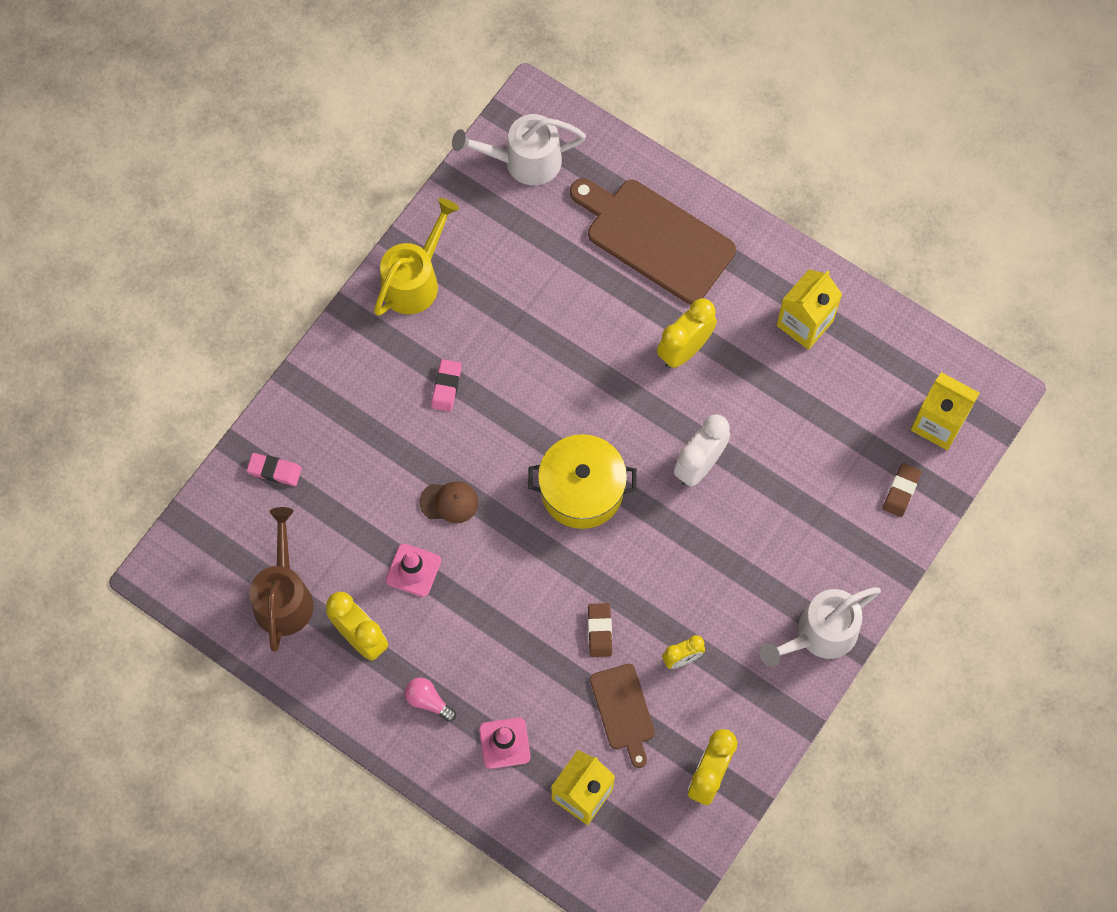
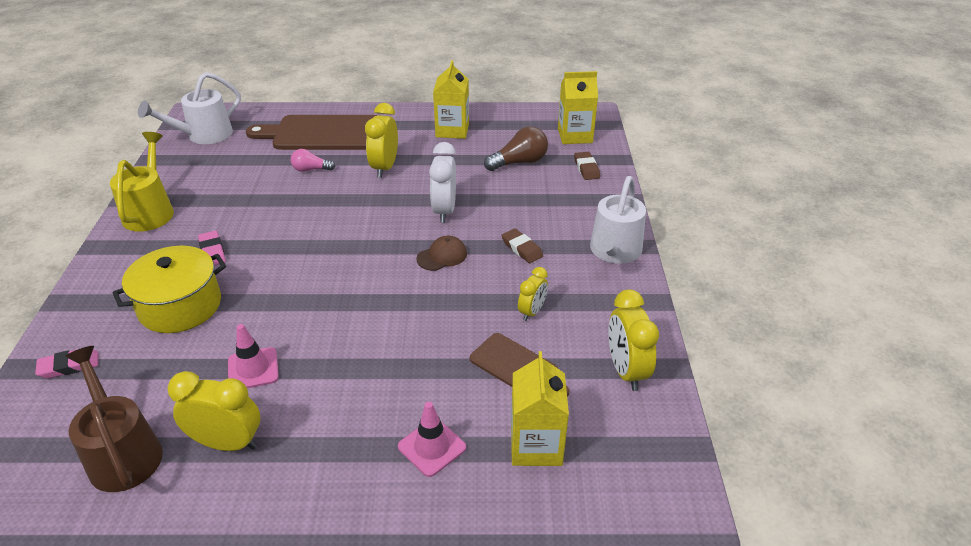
camera: 35 degrees left, 30 degrees down
pink light bulb [405,678,456,722] -> pink light bulb moved to [290,149,335,172]
brown cap [419,481,478,523] -> brown cap moved to [416,236,467,271]
yellow pot [528,434,637,529] -> yellow pot moved to [113,246,226,333]
brown eraser [588,603,612,657] -> brown eraser moved to [501,228,543,263]
none -> brown light bulb [484,126,548,171]

